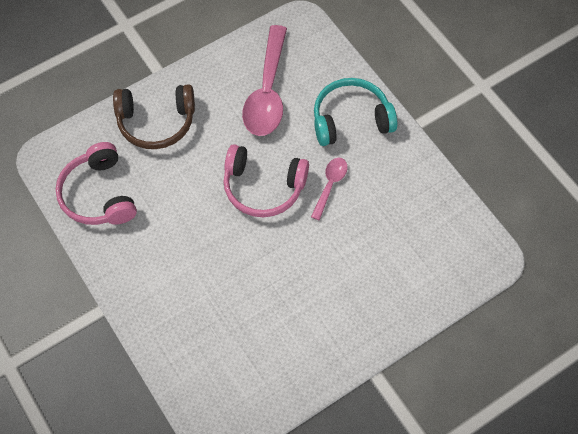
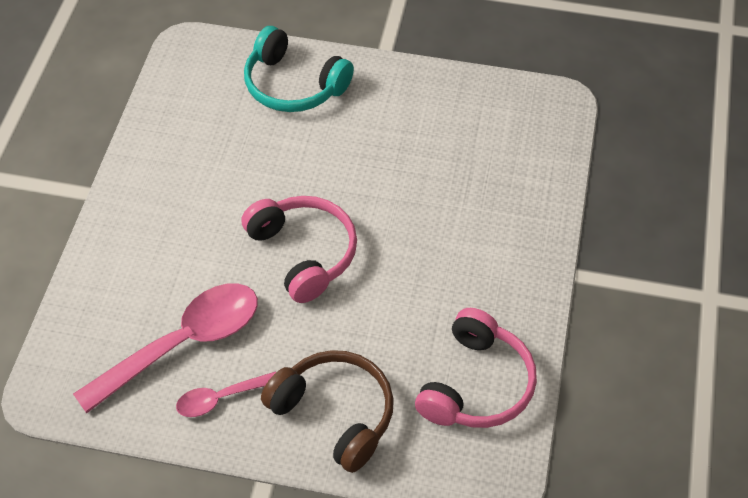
camera: 135 degrees left, 10 degrees down
pink spoon [311,158,347,220] -> pink spoon moved to [176,372,276,417]
turquoise headphones [314,78,397,146] -> turquoise headphones moved to [244,26,354,112]

